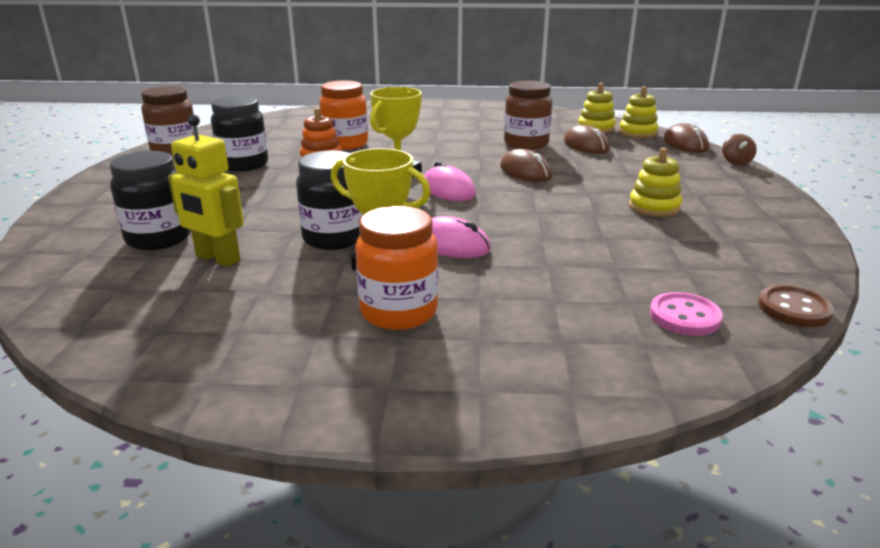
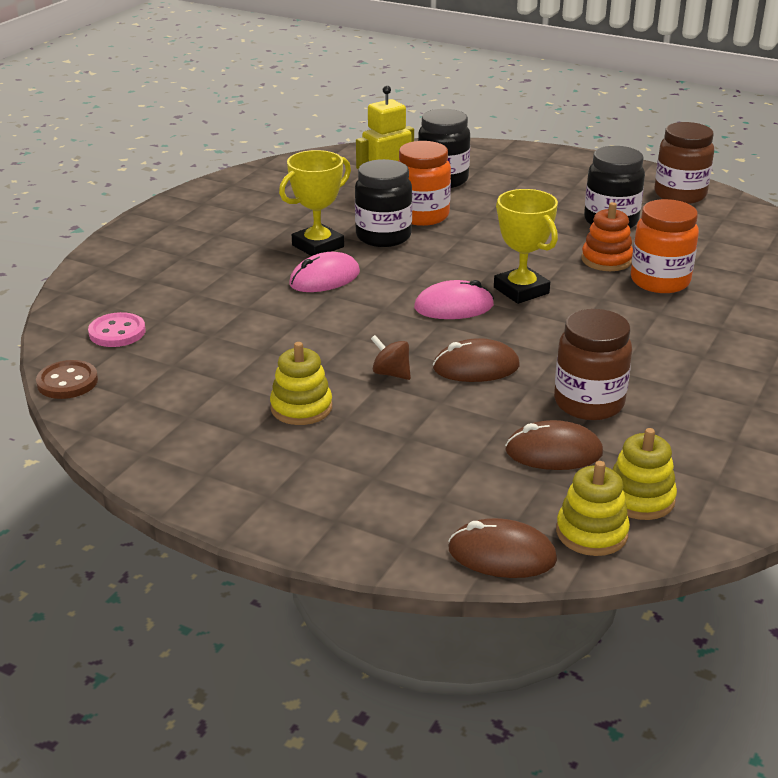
camera: 115 degrees right, 5 degrees up
orange jar [356,206,438,330] -> orange jar moved to [398,141,451,226]
brown spinning top [722,134,757,165] -> brown spinning top moved to [371,335,411,380]

